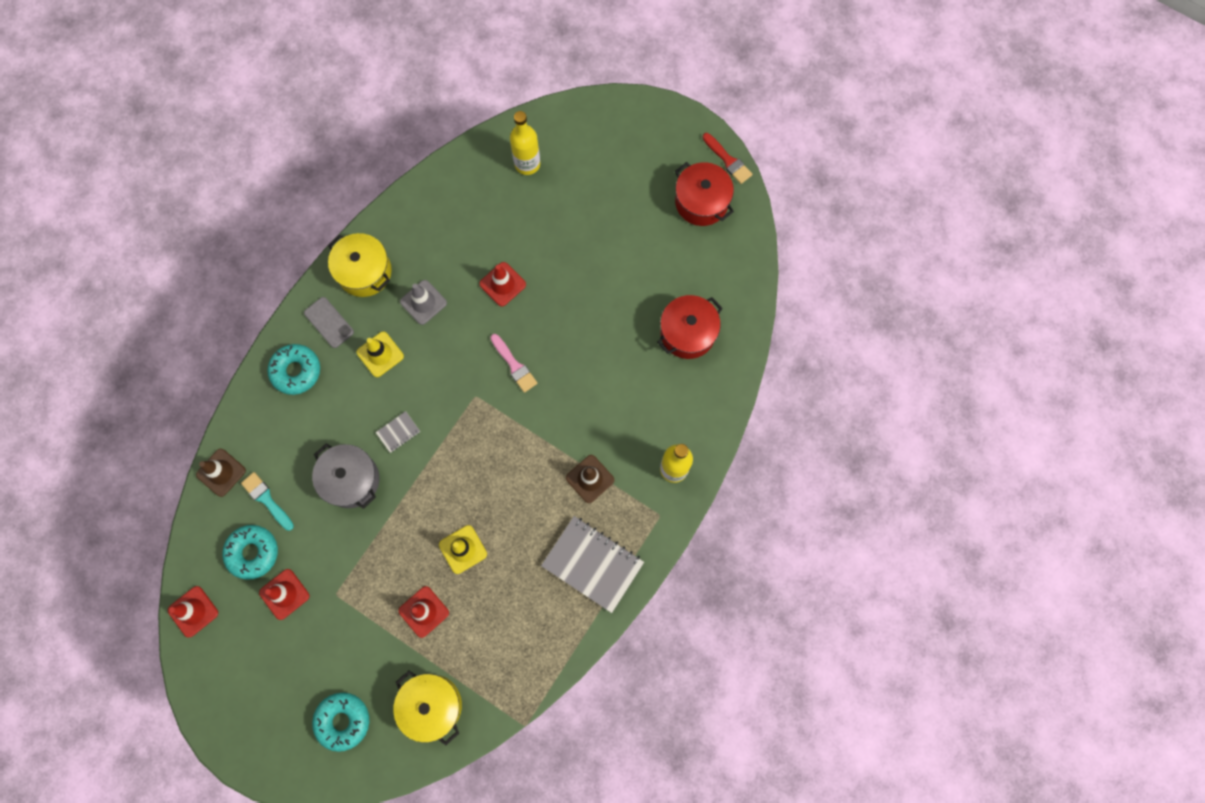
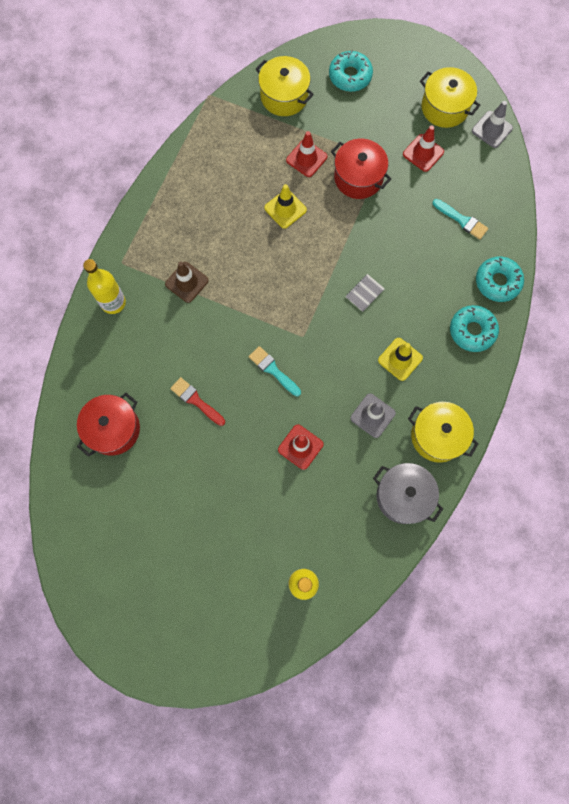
camera: 170 degrees right, 0 degrees up
red traffic cone [168,586,218,637] -> grey traffic cone [472,101,513,148]
brown traffic cone [196,449,246,497] -> none
turquoise donut [222,525,278,580] -> turquoise donut moved to [476,257,524,302]
grey phone [304,297,354,348] -> none
grey pot [312,443,379,509] -> grey pot moved to [373,463,443,524]
pink brush [490,334,538,393] -> turquoise brush [249,346,301,397]
grey notebook [541,516,644,613] -> none
red pot [675,162,734,226] -> red pot moved to [331,139,391,199]
red brush [703,133,753,184] -> red brush moved to [170,377,225,426]
none -> yellow pot [420,67,480,128]

